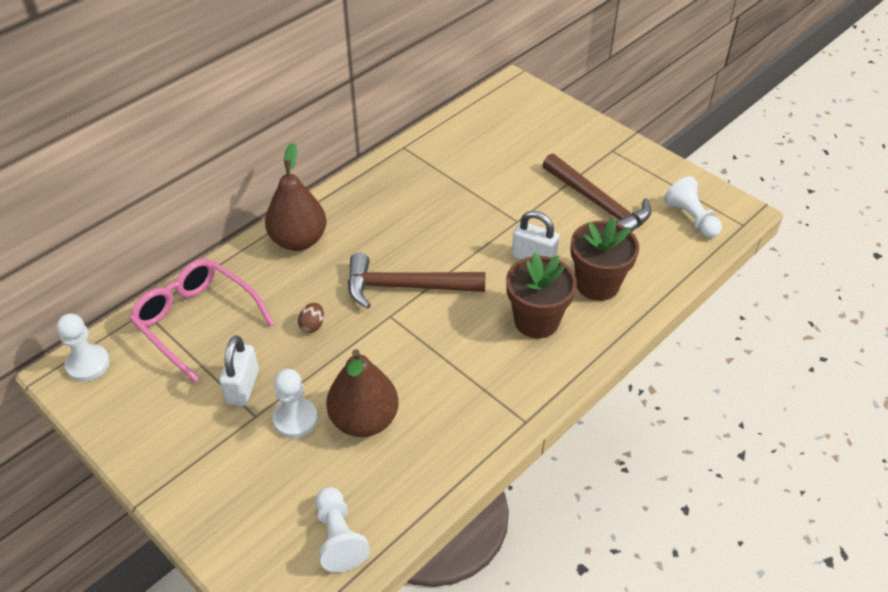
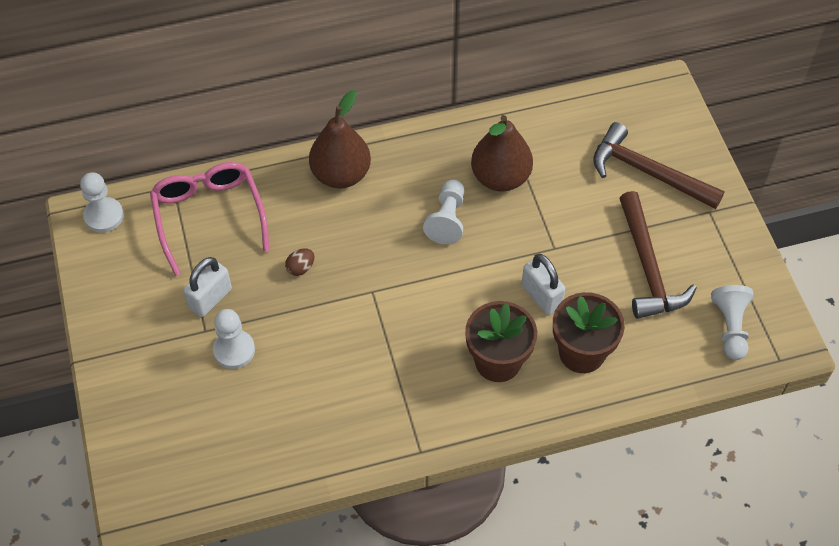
camera: 30 degrees right, 10 degrees up
white pawn [315,487,370,572] -> white pawn moved to [423,179,464,244]
brown pear [326,349,399,437] -> brown pear moved to [471,115,533,191]
brown hammer [348,253,485,309] -> brown hammer moved to [593,122,725,209]

